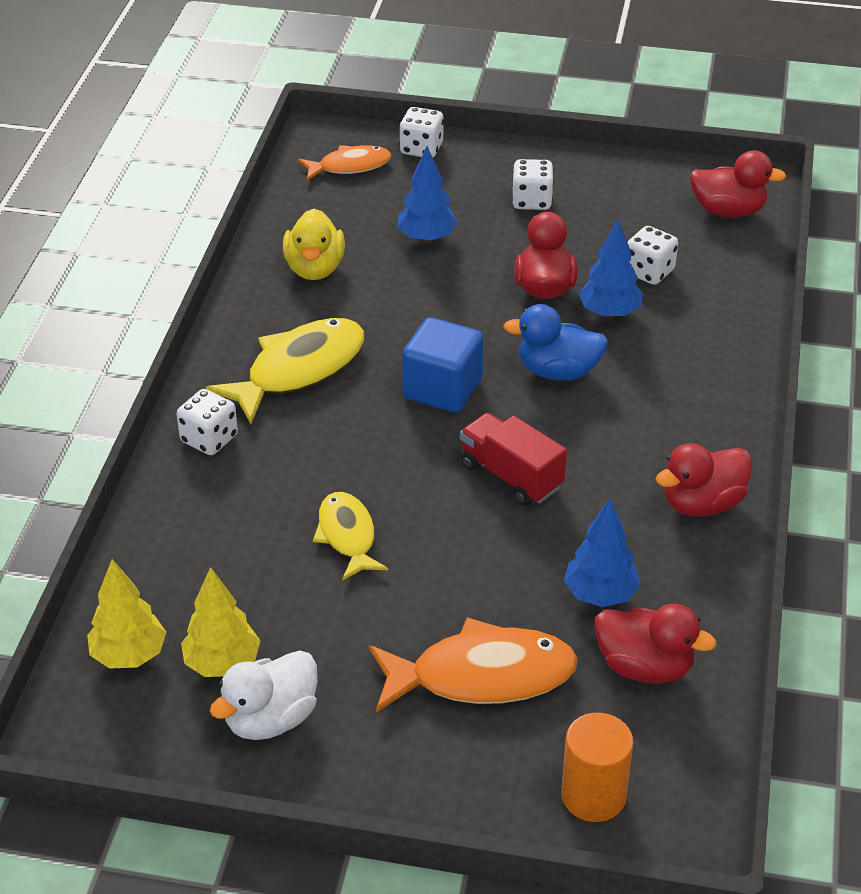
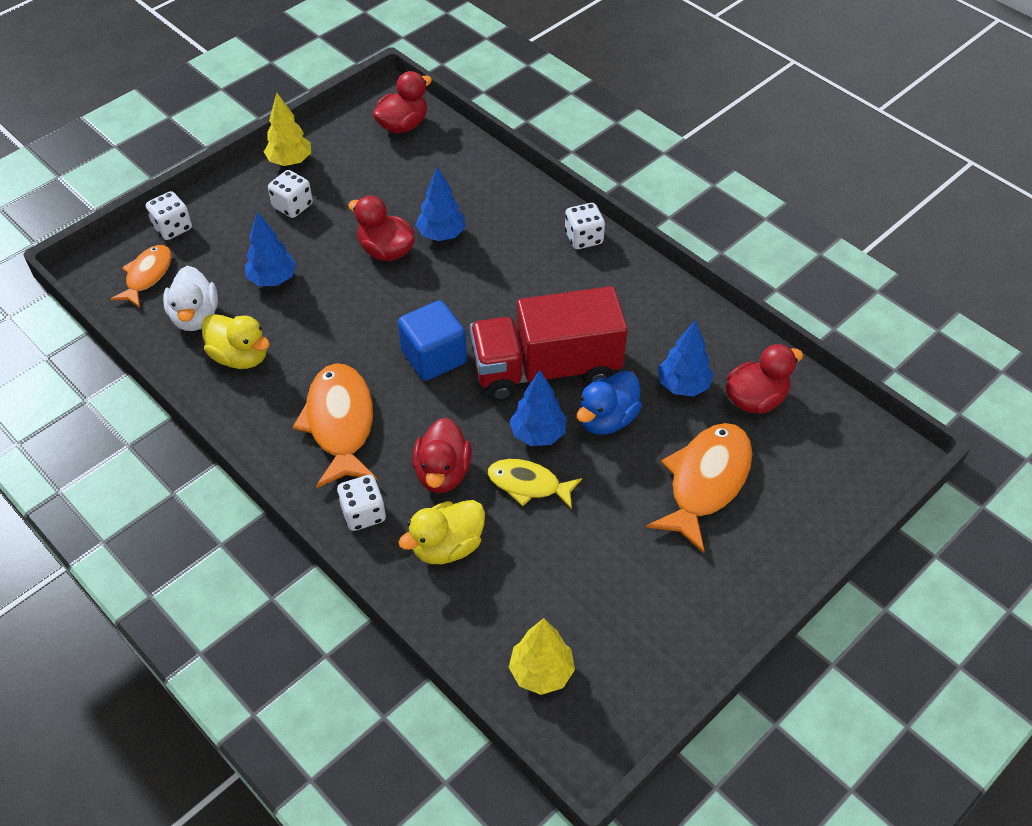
camera: 55 degrees left, 10 degrees up
yellow tree [181,567,260,677] -> yellow tree moved to [264,93,311,166]
yellow fish [205,318,364,424] -> orange fish [292,363,378,488]
white duck [210,650,318,740] -> white duck moved to [163,266,218,331]
red truck [460,413,567,506] -> red truck [470,286,628,401], size x1.76
blue duck [503,304,608,380] -> blue duck moved to [577,370,642,435]
orange cylinder [561,713,633,822] -> none
white dice [627,226,678,285] -> white dice moved to [565,203,605,249]
red duck [656,443,752,517] -> red duck moved to [412,417,472,493]
none -> yellow duck [398,500,485,564]
none -> blue tree [509,370,566,446]

